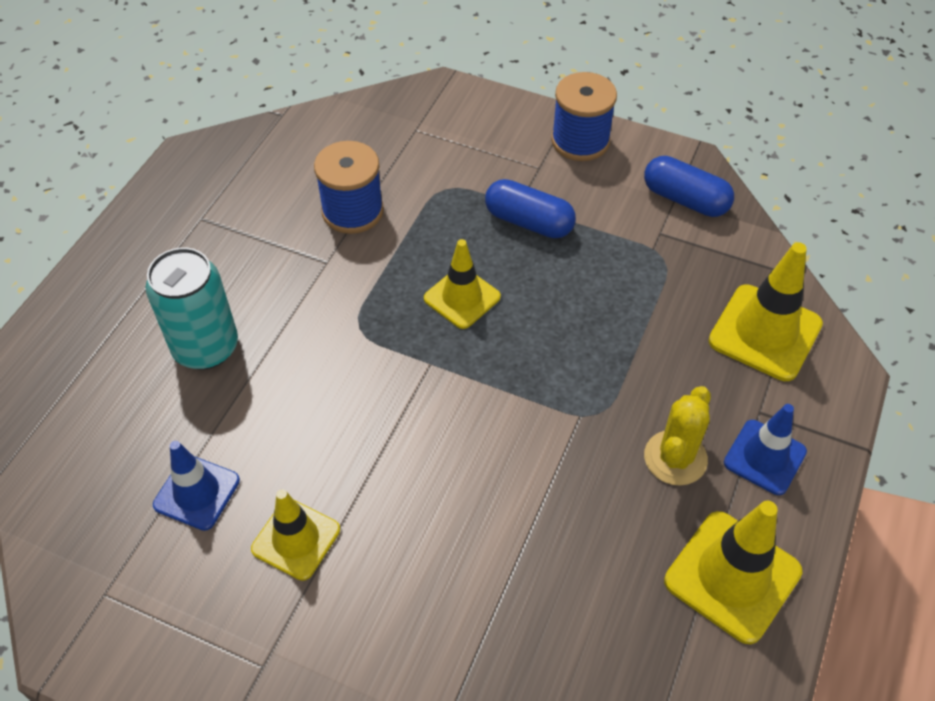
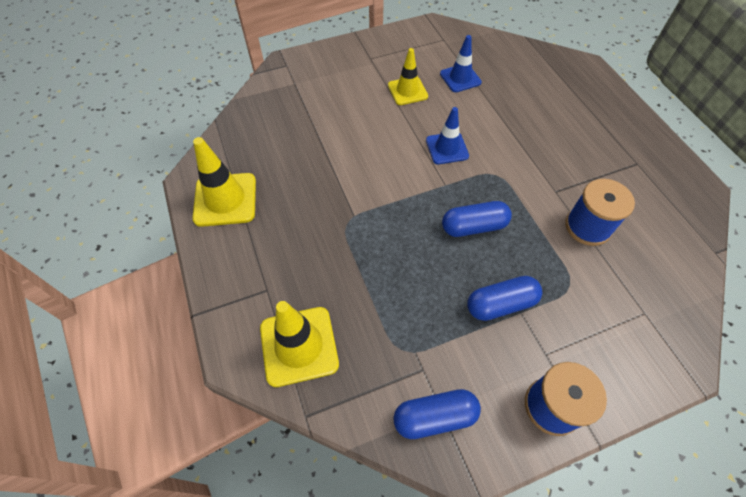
camera: 135 degrees right, 5 degrees up
turquoise can [146,248,238,370] -> none
yellow traffic cone [424,239,501,329] -> blue capsule [442,201,512,237]
yellow cactus [644,386,711,486] -> none
blue traffic cone [724,404,807,495] -> blue traffic cone moved to [426,107,469,164]

